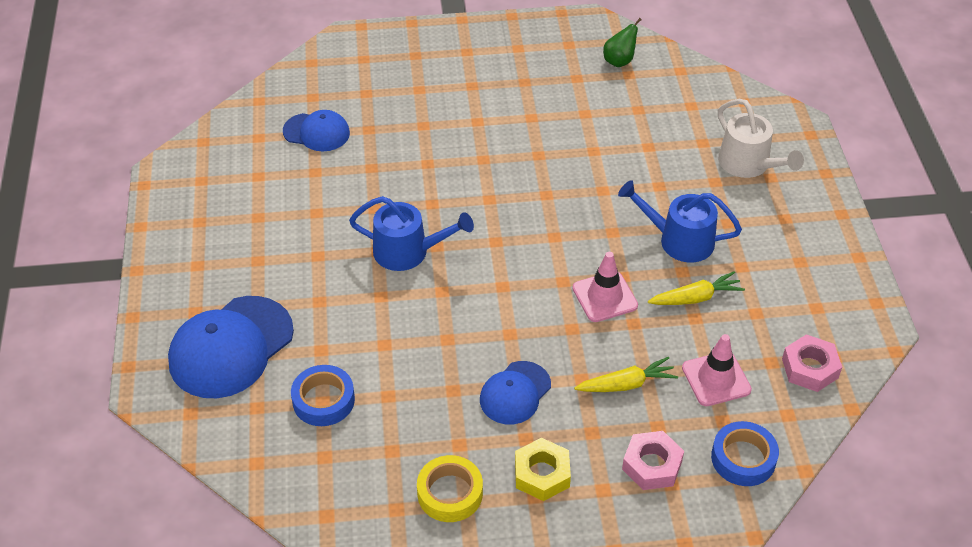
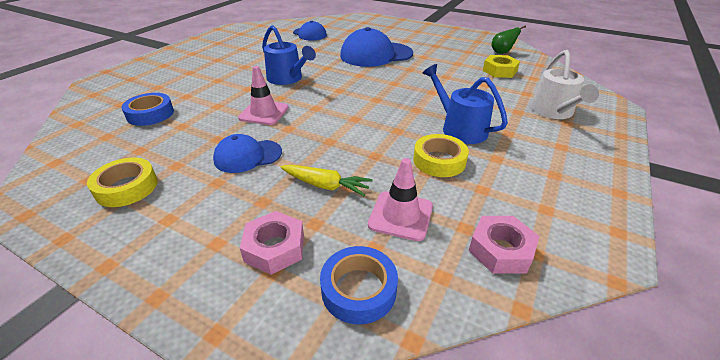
camera: 35 degrees right, 10 degrees down
blue cap [168,296,294,398] -> blue cap moved to [340,27,413,67]
yellow nut [515,438,571,501] -> yellow nut moved to [483,55,520,78]
pink traffic cone [572,252,638,322] -> pink traffic cone moved to [238,66,289,125]
yellow carrot [648,271,745,305] -> yellow tape [413,134,469,177]

